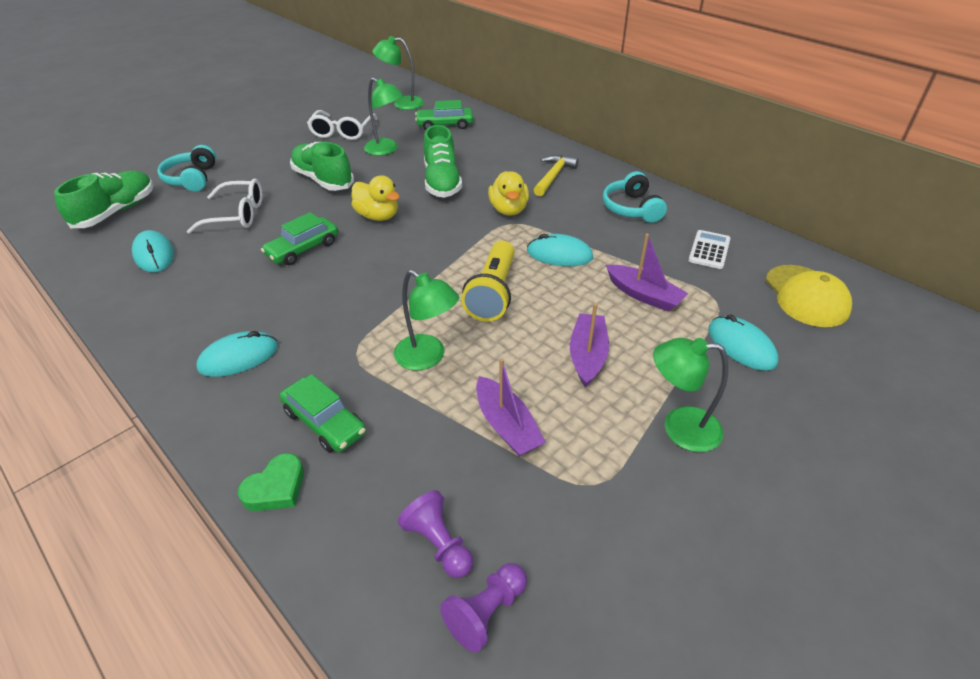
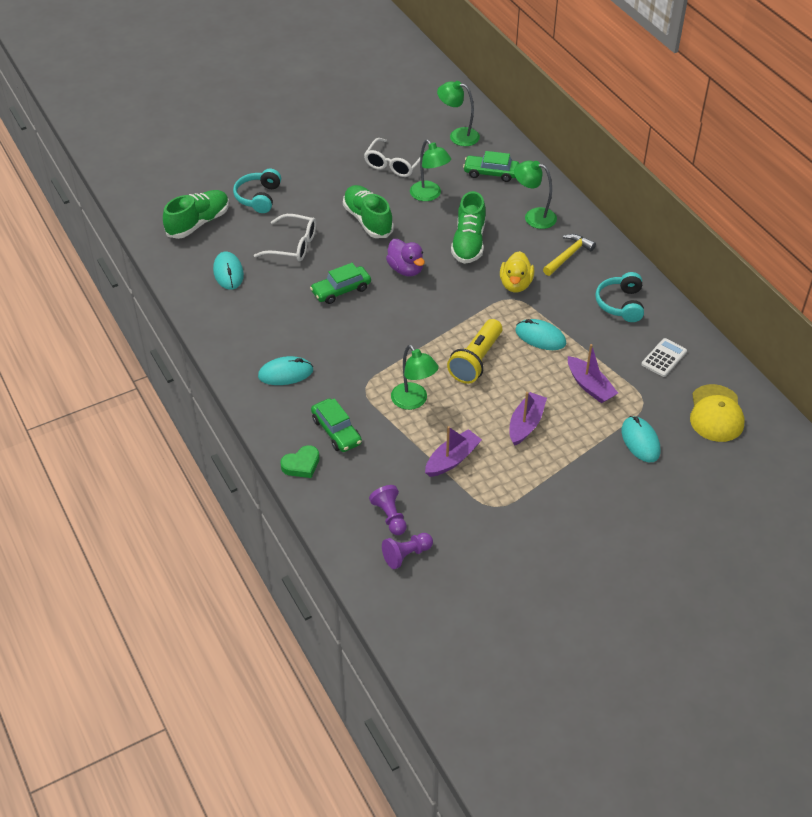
camera: 15 degrees right, 5 degrees up
yellow duck [351,175,400,221] -> purple duck [386,239,425,276]
purple boat [476,358,546,456] -> purple boat turned 120 degrees counterclockwise [425,426,482,477]
green lamp [653,338,728,452] -> green lamp moved to [514,161,557,229]

